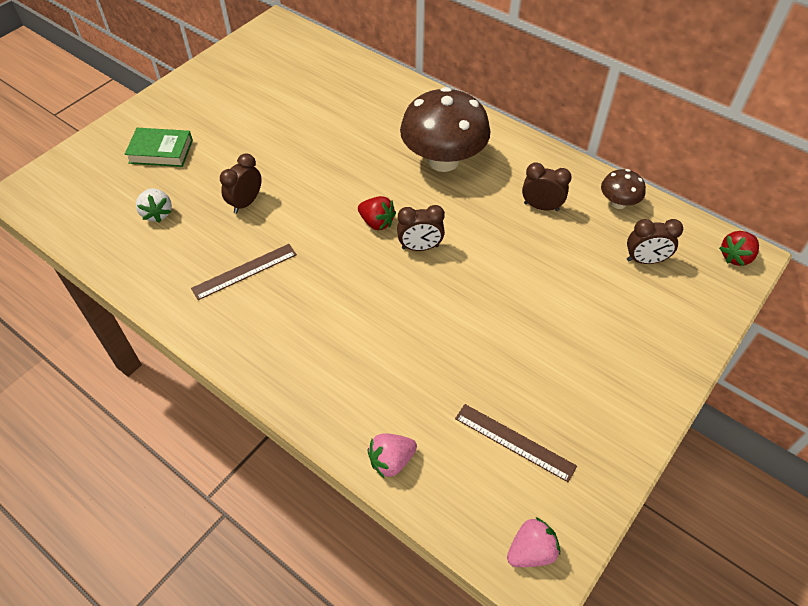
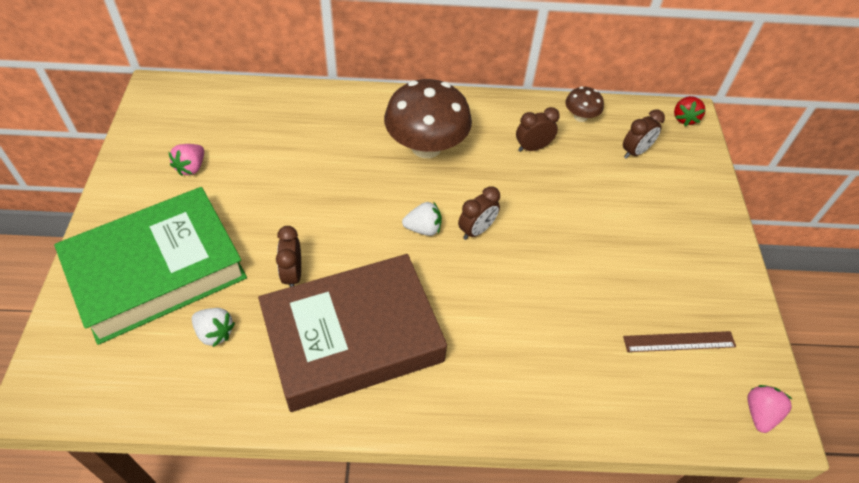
camera: 40 degrees left, 0 degrees up
green book [125,128,193,167] -> green book [54,187,247,345], size x2.35
brown ruler [191,244,297,300] -> brown book [258,254,447,412]
red strawberry [358,196,396,230] -> white strawberry [402,202,442,236]
pink strawberry [367,433,417,479] -> pink strawberry moved to [168,144,204,176]

